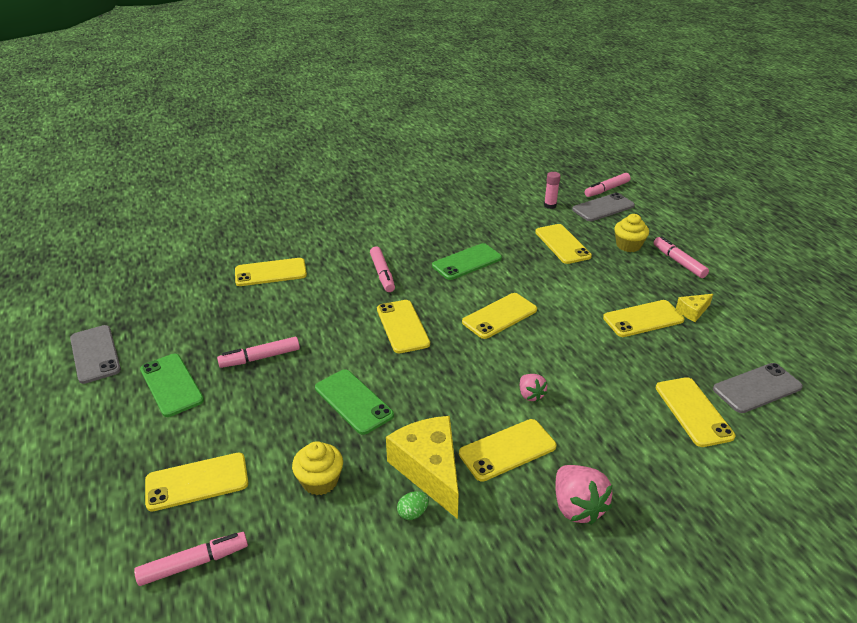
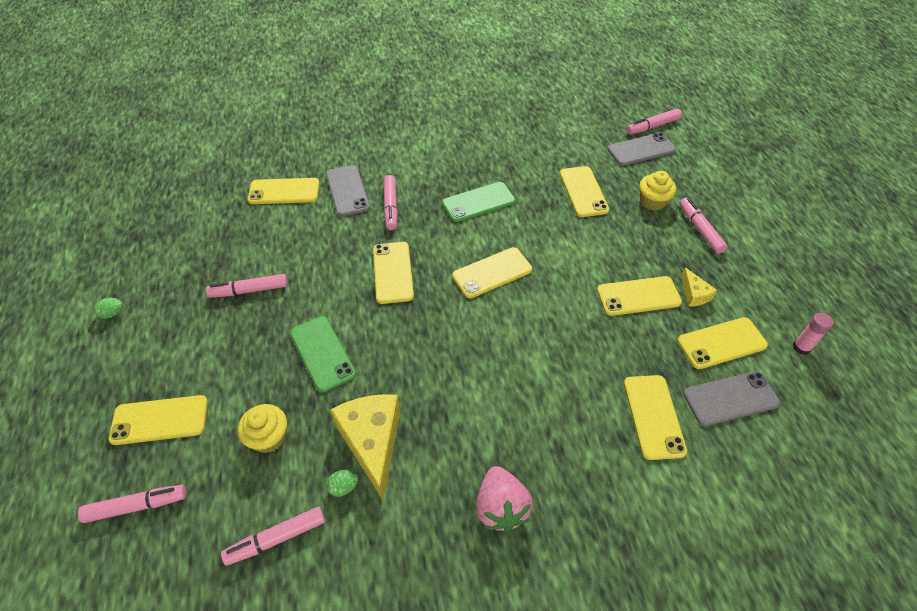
camera: 10 degrees right, 15 degrees up
grey phone [70,325,121,384] -> grey phone moved to [326,165,370,217]
green phone [140,354,204,417] -> none
yellow phone [459,419,556,482] -> yellow phone moved to [677,317,768,369]
pink strawberry [520,374,547,402] -> none
pink glue stick [544,172,560,209] -> pink glue stick moved to [793,313,834,355]
yellow cheese [676,294,713,322] -> yellow cheese turned 90 degrees counterclockwise [681,267,717,307]
none -> green egg [94,298,123,319]
none -> pink marker [221,507,325,566]

